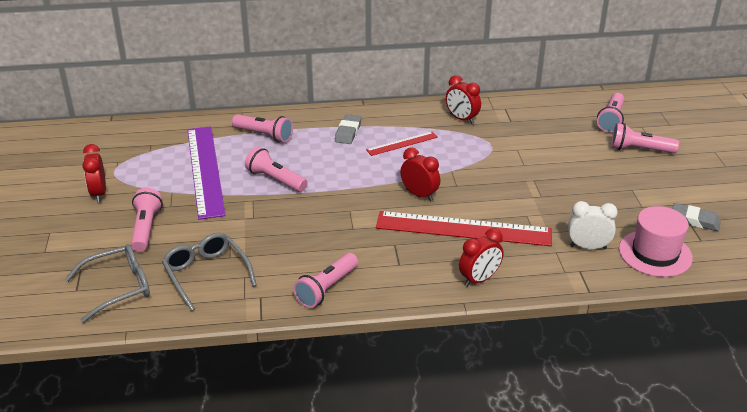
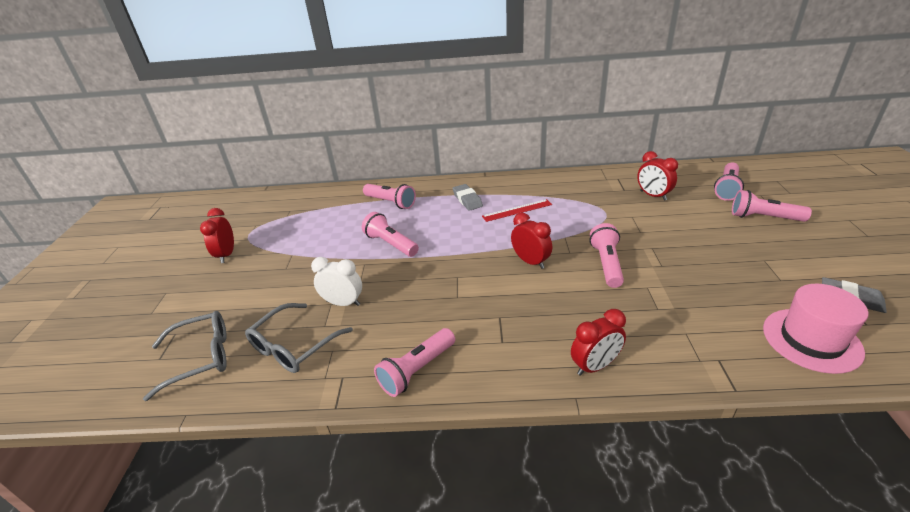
camera: 10 degrees right, 0 degrees up
pink flashlight [131,188,163,252] -> pink flashlight moved to [589,223,624,288]
grey glasses [162,233,257,311] -> grey glasses turned 120 degrees counterclockwise [245,303,353,373]
purple ruler [188,126,226,220] -> none
grey eraser [335,114,362,144] -> grey eraser turned 45 degrees counterclockwise [452,184,483,211]
red ruler [376,211,552,246] -> none
red clock [446,75,481,124] -> red clock moved to [637,151,678,201]
white clock [568,201,618,249] -> white clock moved to [311,257,362,306]

